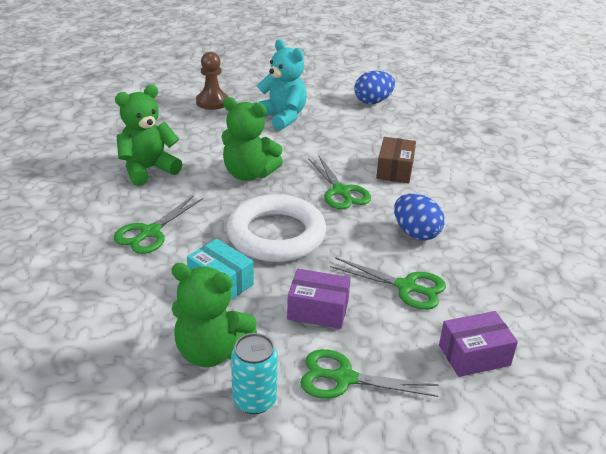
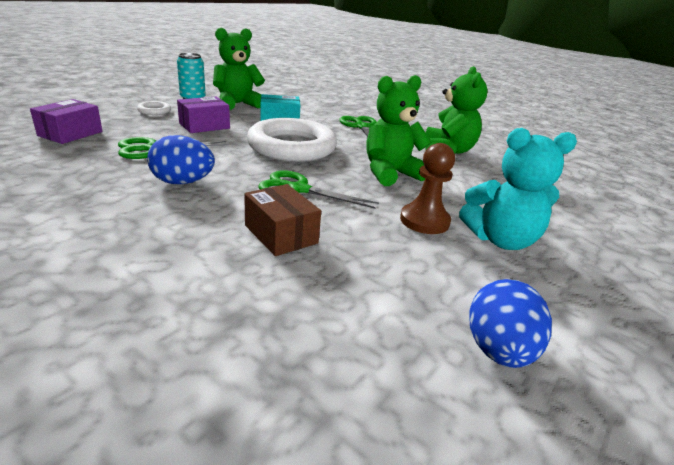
camera: 130 degrees right, 5 degrees down
brown pawn [196,52,228,110] -> brown pawn moved to [400,143,455,234]
green scissors [300,349,438,399] -> white ring [137,101,171,115]

